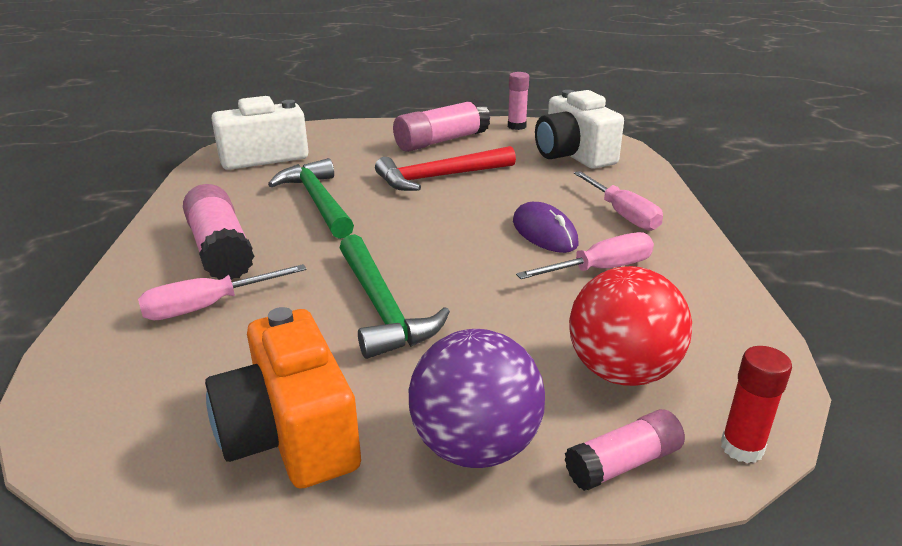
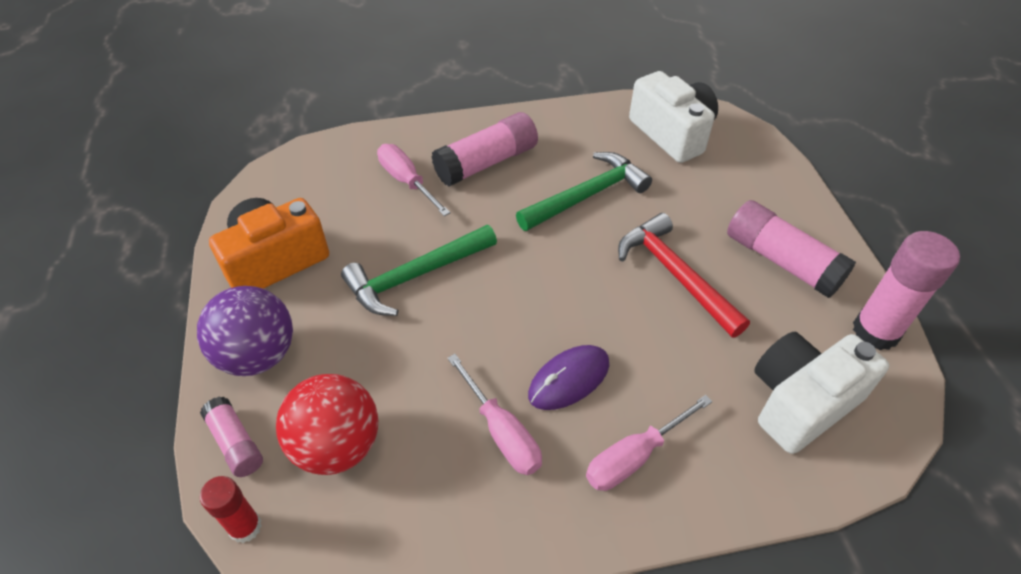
camera: 80 degrees right, 20 degrees up
pink glue stick [508,72,529,130] -> pink glue stick [853,231,960,350], size x1.71

